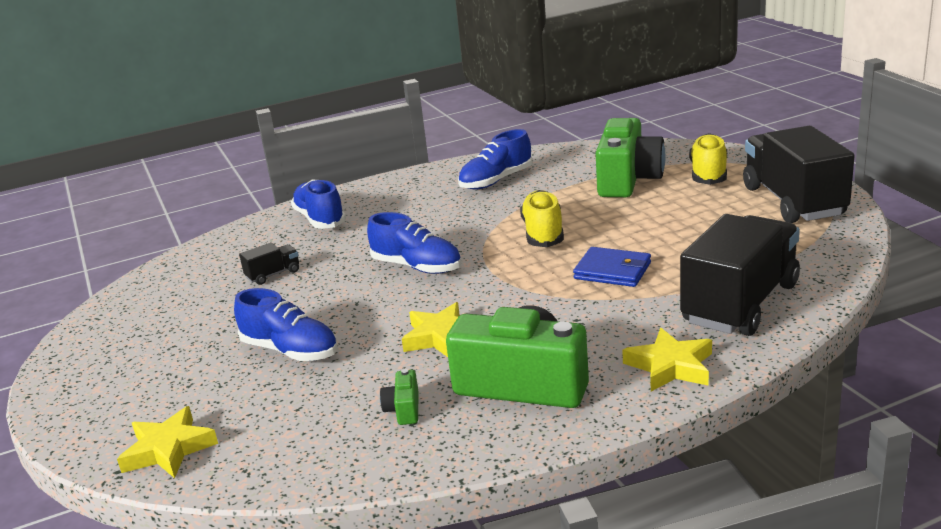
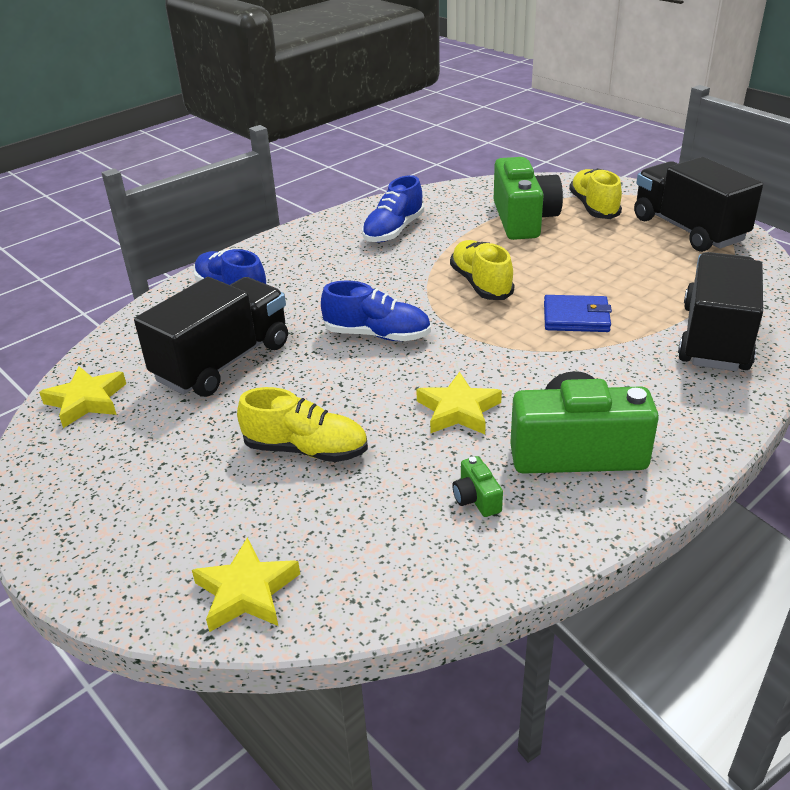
camera: 20 degrees left, 10 degrees up
blue shoe [234,288,338,361] -> yellow shoe [237,387,368,462]
black truck [239,243,299,285] -> black truck [134,277,288,397], size x2.43
yellow star [622,328,712,392] -> yellow star moved to [39,367,126,428]

